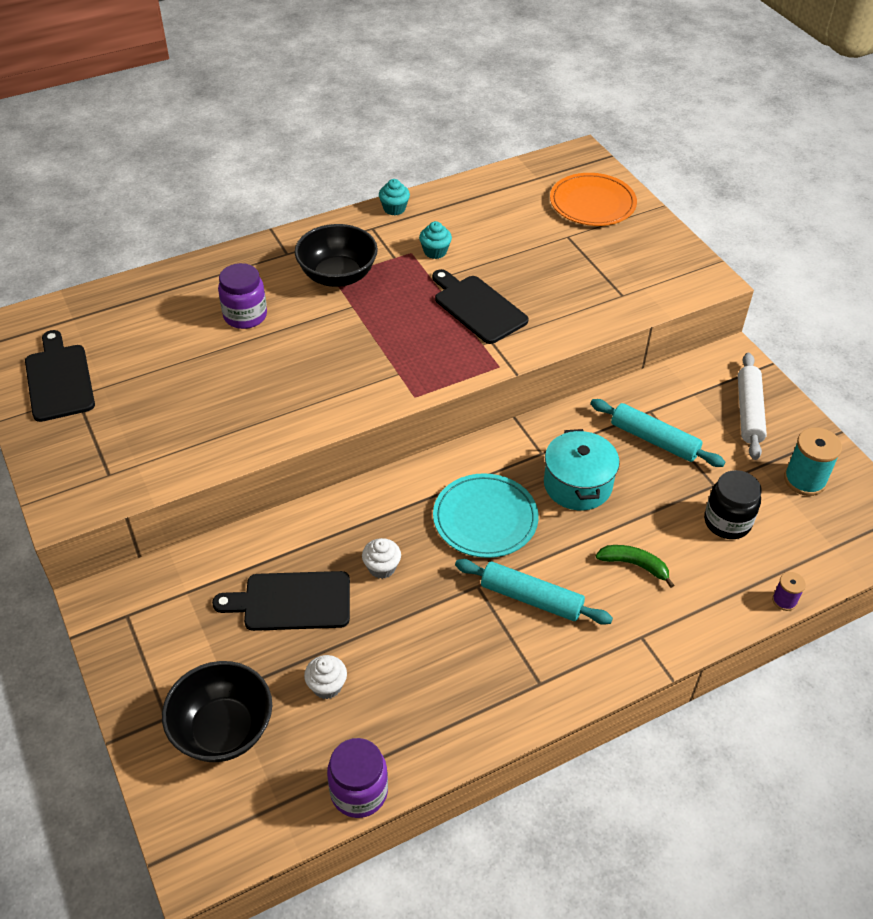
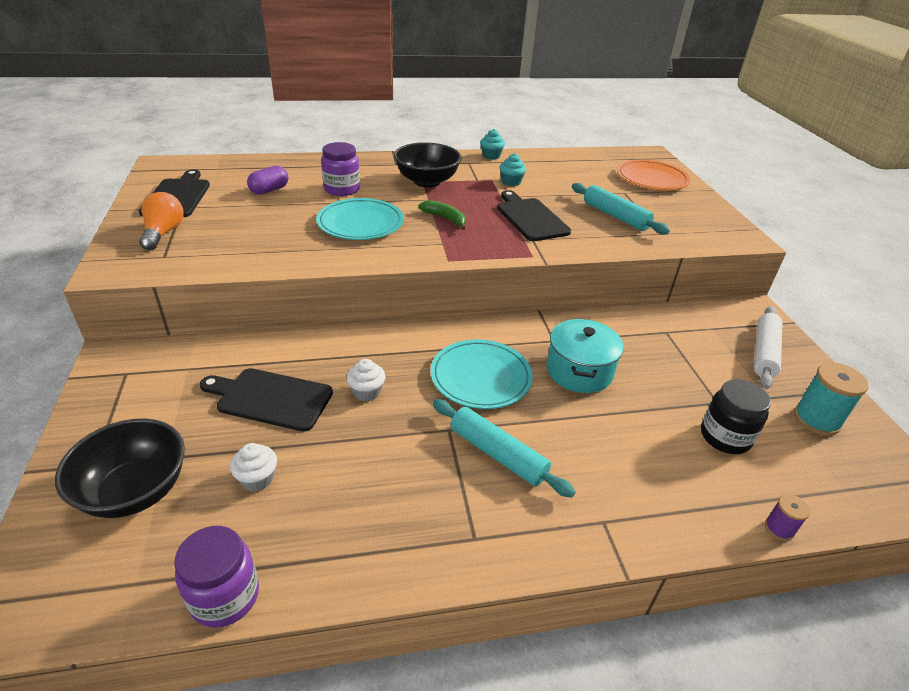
camera: 15 degrees right, 10 degrees down
turquoise rolling pin [590,399,725,467] -> turquoise rolling pin moved to [572,183,670,235]
green banana [596,545,674,588] -> green banana moved to [418,200,466,230]
none -> orange light bulb [139,192,184,250]
none -> purple capsule [247,166,289,195]
none -> turquoise plate [316,198,404,240]

